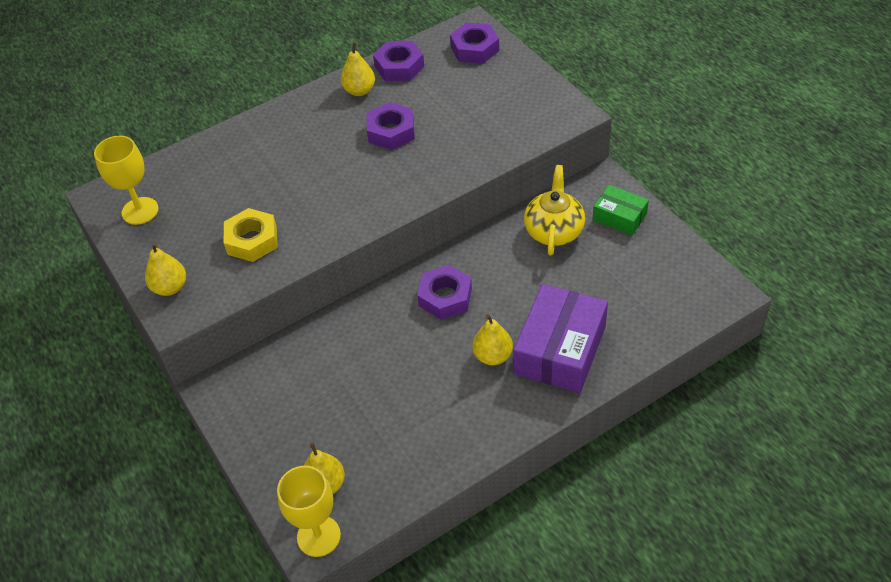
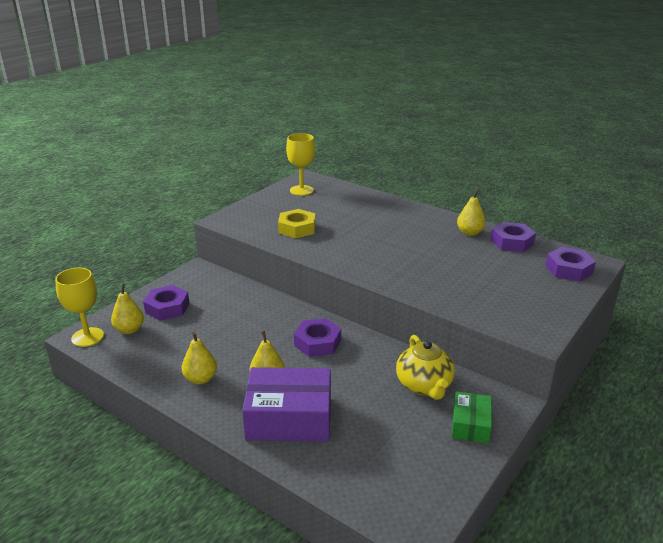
camera: 65 degrees right, 20 degrees down
yellow pear [145,242,186,296] -> yellow pear moved to [182,332,217,384]
purple nut [367,102,415,150] -> purple nut moved to [143,285,189,321]
yellow teapot [524,165,585,256] -> yellow teapot turned 90 degrees clockwise [396,335,455,400]

